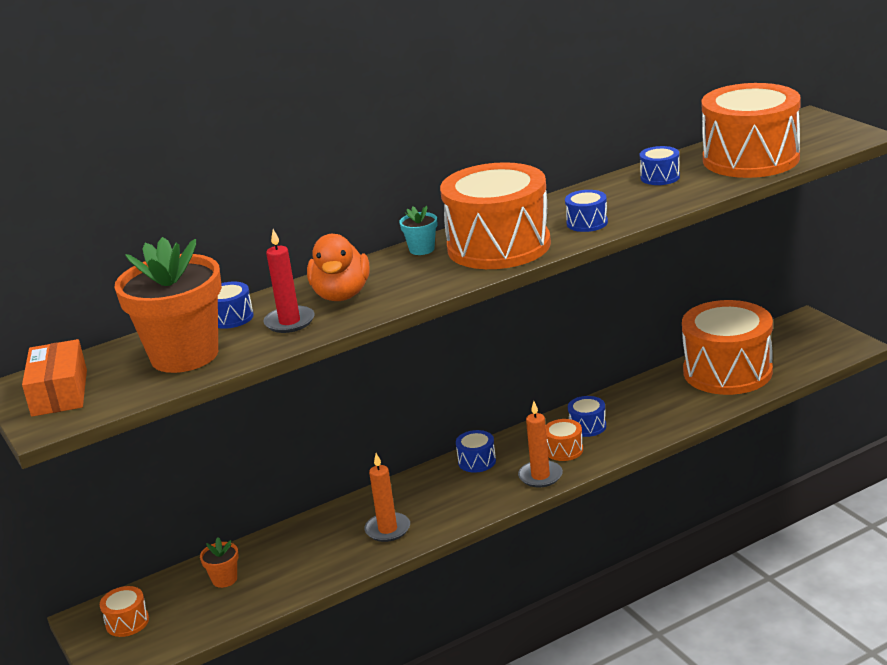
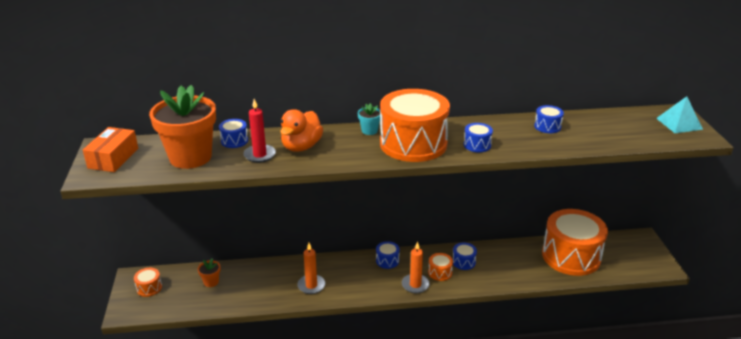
camera: 20 degrees right, 5 degrees up
orange drum [702,83,801,178] -> none
none -> turquoise pyramid [656,96,703,133]

